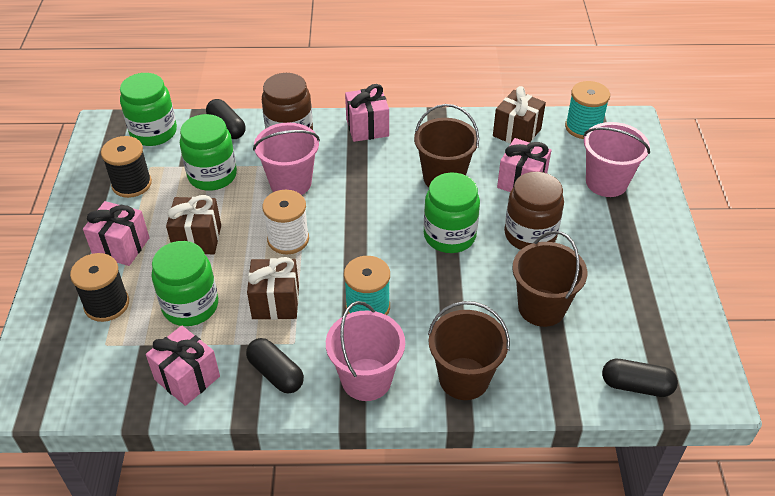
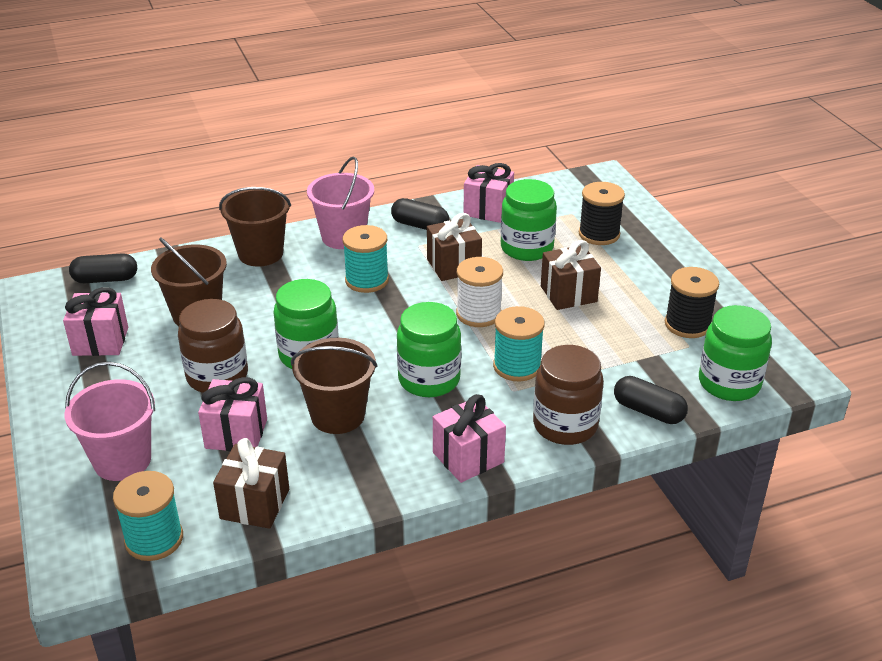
camera: 160 degrees right, 10 degrees down
pink gift [83,201,150,266] -> pink gift moved to [63,287,128,356]
green jar [180,114,237,191] -> green jar moved to [397,302,461,397]
pink bucket [253,123,320,195] -> turquoise spool [493,306,545,381]

